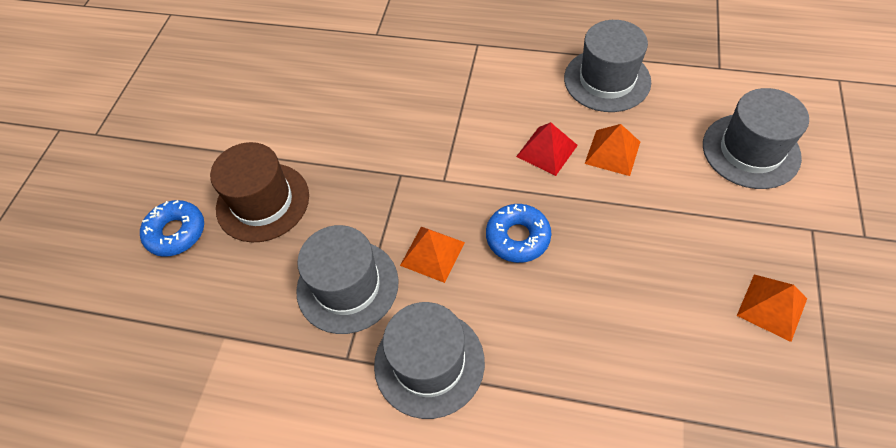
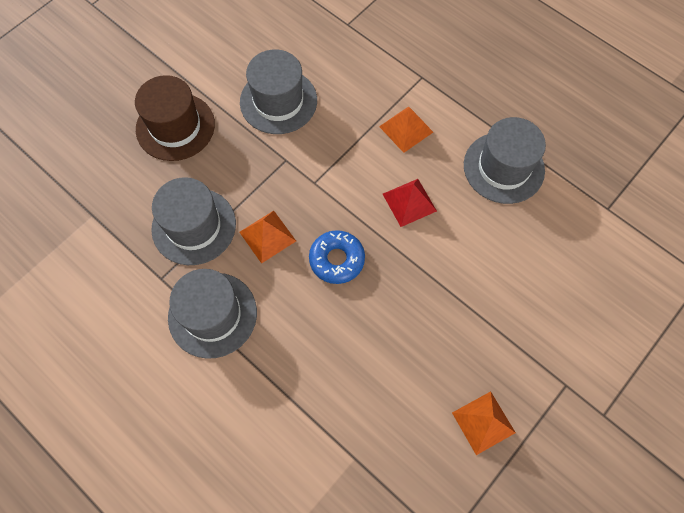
camera: 25 degrees right, 10 degrees up
blue donut [140,200,204,257] -> none
orange pyramid [585,124,640,176] -> orange pyramid moved to [379,106,433,153]
grey hat [703,88,809,189] -> grey hat moved to [240,49,317,134]

